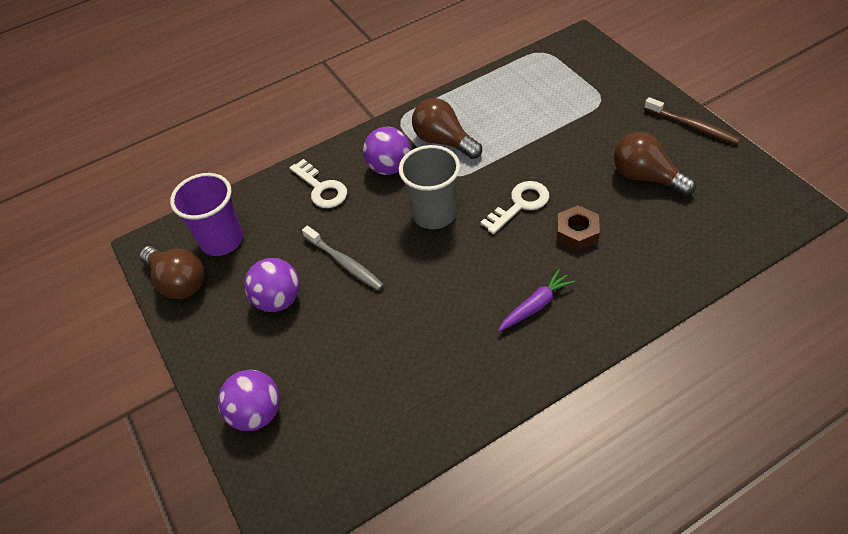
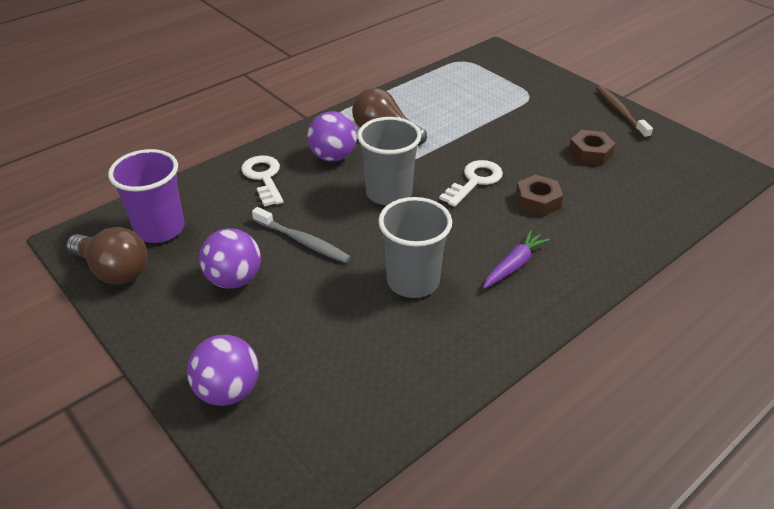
camera: 15 degrees left, 10 degrees down
white key [290,159,347,208] -> white key turned 150 degrees counterclockwise [241,155,283,207]
brown light bulb [614,132,696,196] -> brown nut [568,130,616,165]
brown toothbrush [644,97,740,145] -> brown toothbrush turned 135 degrees counterclockwise [596,86,653,139]
none -> grey cup [378,197,452,298]

